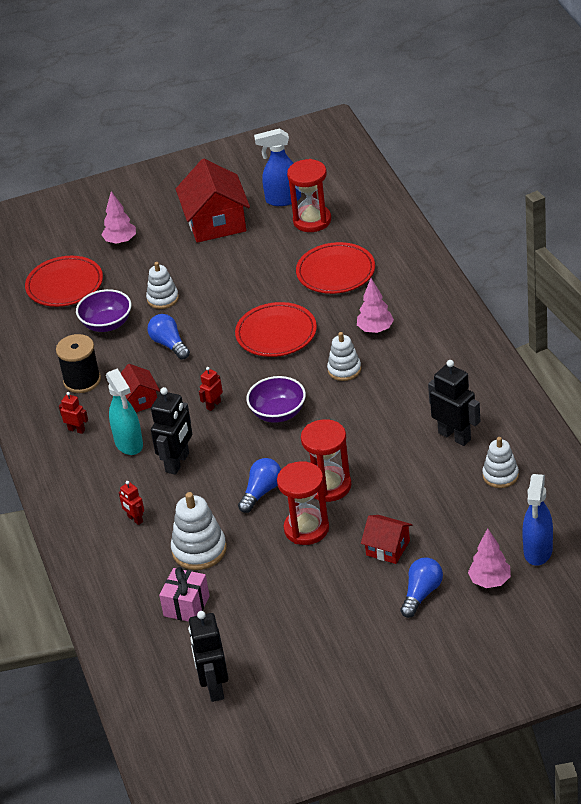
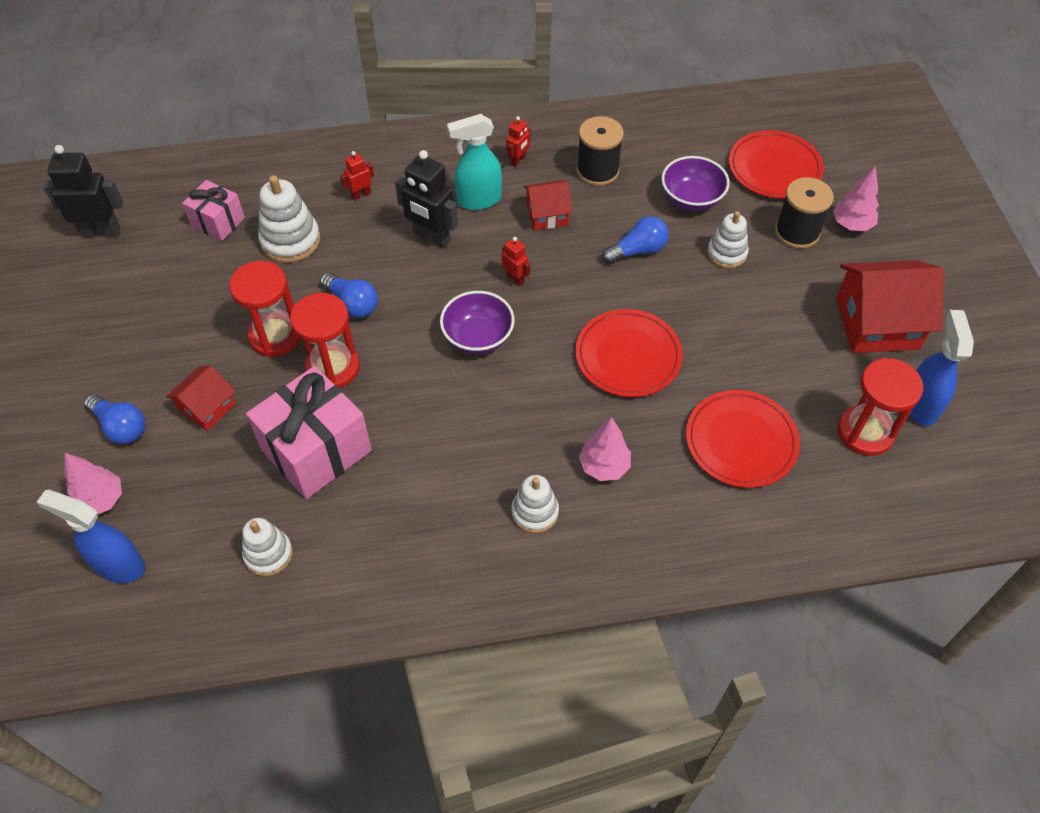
camera: 95 degrees right, 15 degrees up
white stacking toy [327,332,361,381] -> white stacking toy moved to [511,475,559,533]
black robot [428,360,480,446] -> none
none -> pink gift [246,366,372,499]
none -> black spool [775,177,834,249]

